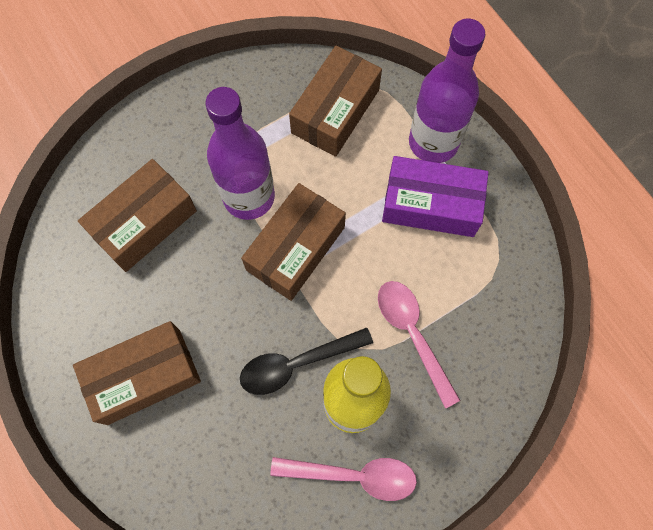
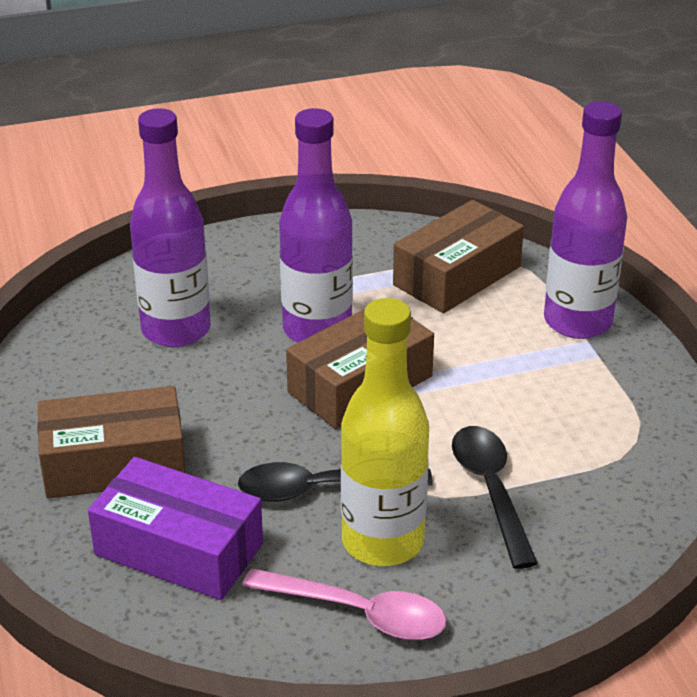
camera: 15 degrees right, 35 degrees down
brown box [78,159,197,272] -> purple bottle [130,108,211,347]
pink spoon [378,281,460,408] -> black spoon [452,426,538,569]
purple box [382,156,489,237] -> purple box moved to [88,457,263,600]

